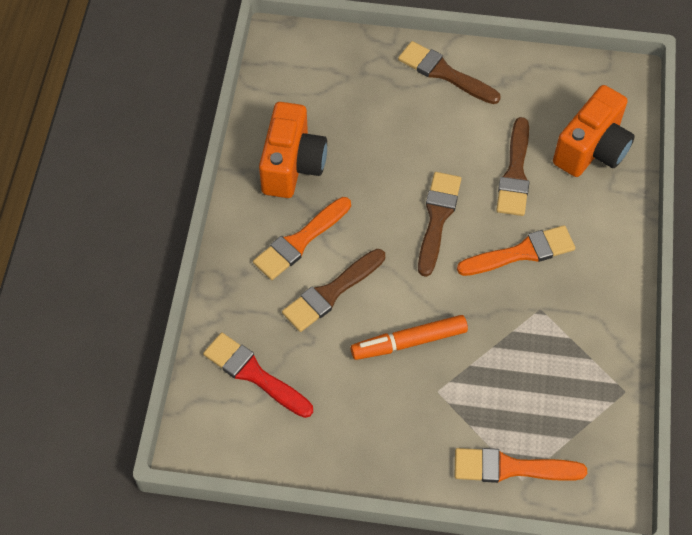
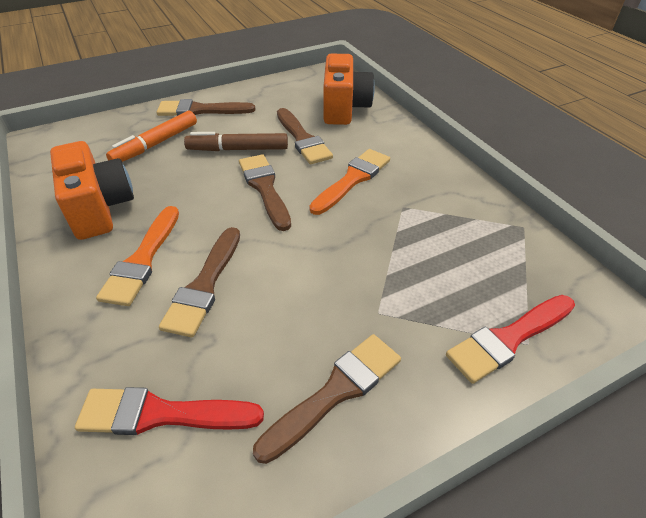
camera: 35 degrees left, 15 degrees down
orange marker [351,315,468,360] -> orange marker moved to [106,111,197,162]
orange brush [454,448,587,483] -> red brush [446,295,575,384]
none -> brown marker [184,132,288,151]
none -> brown brush [253,334,401,464]

